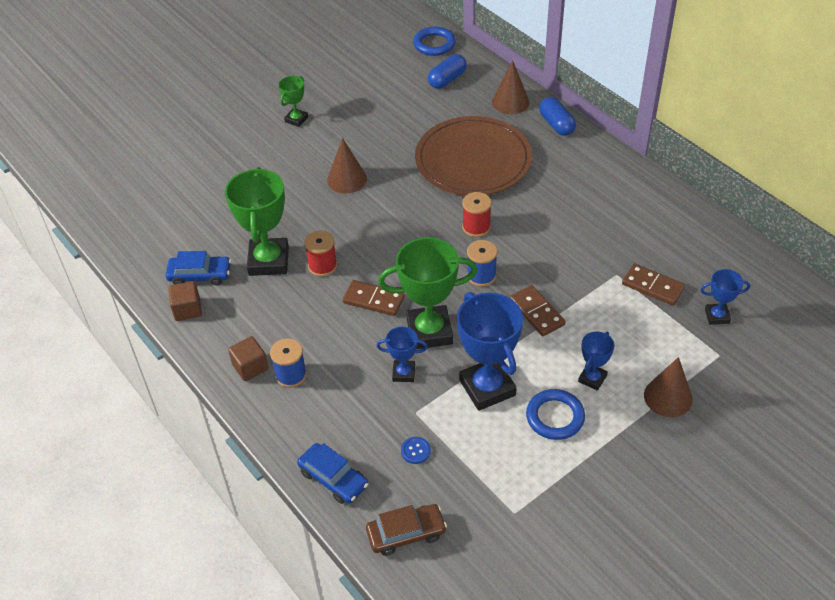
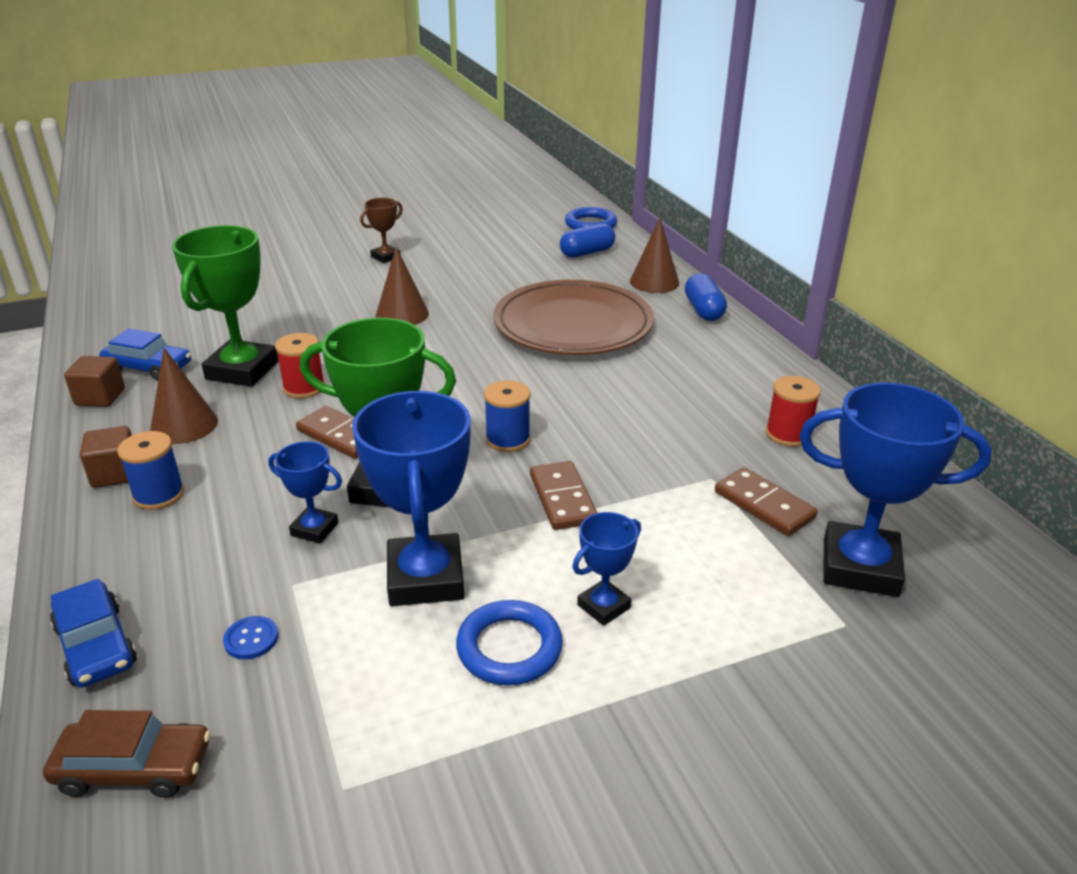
camera: 15 degrees right, 15 degrees down
green trophy [278,76,308,127] -> brown trophy [360,198,403,263]
red spool [462,192,491,237] -> red spool moved to [766,376,821,447]
brown cone [644,357,693,417] -> brown cone moved to [150,348,218,444]
blue trophy [700,269,750,325] -> blue trophy [799,382,992,597], size x1.96

